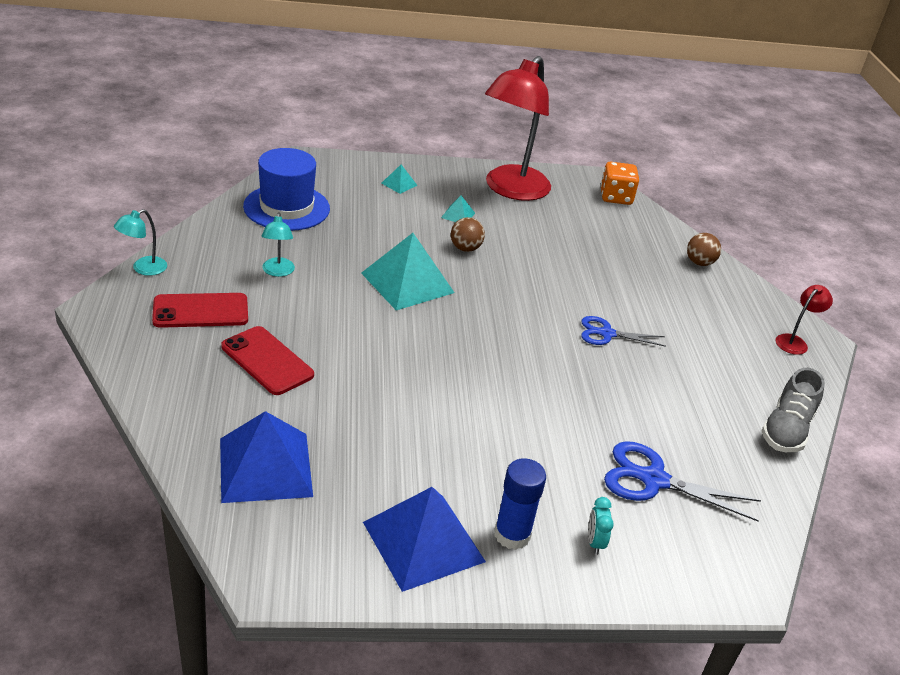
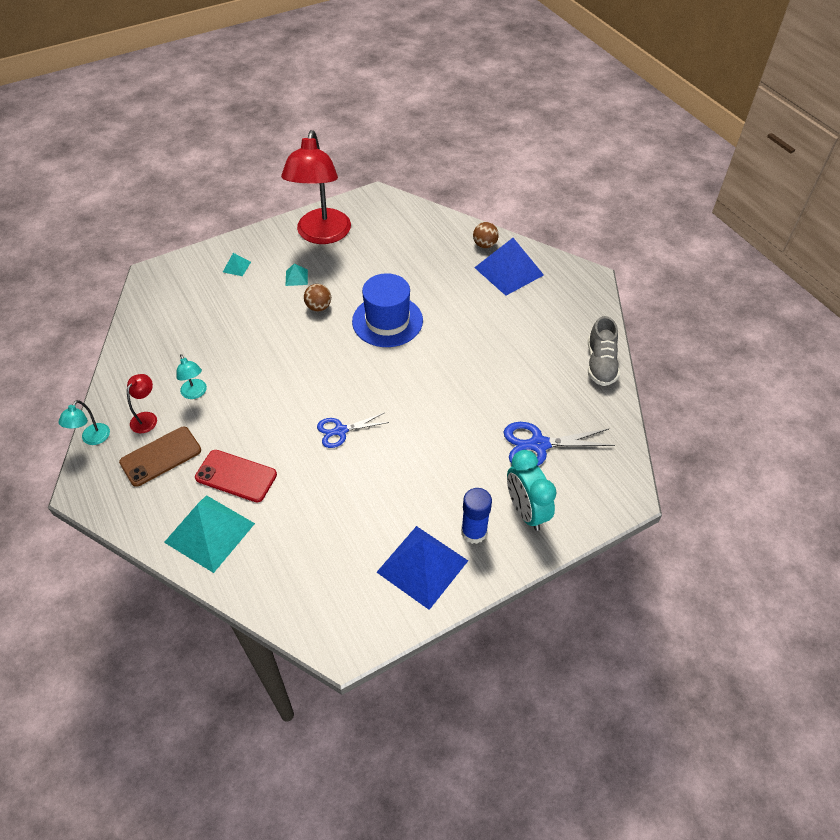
camera: 20 degrees left, 15 degrees up
red phone [152,293,248,328] -> brown phone [119,427,201,487]
blue pyramid [220,411,313,503] -> blue pyramid moved to [474,238,544,296]
blue hat [243,148,330,231] -> blue hat moved to [352,273,423,347]
turquoise pyramid [361,233,455,310] -> turquoise pyramid moved to [164,495,255,573]
blue scissors [581,316,666,347] -> blue scissors moved to [317,413,389,448]
turquoise clock [588,497,614,555] -> turquoise clock [507,450,556,531], size x2.14
orange dice [601,162,639,205] -> none
red lamp [776,285,833,355] -> red lamp moved to [127,374,157,433]

